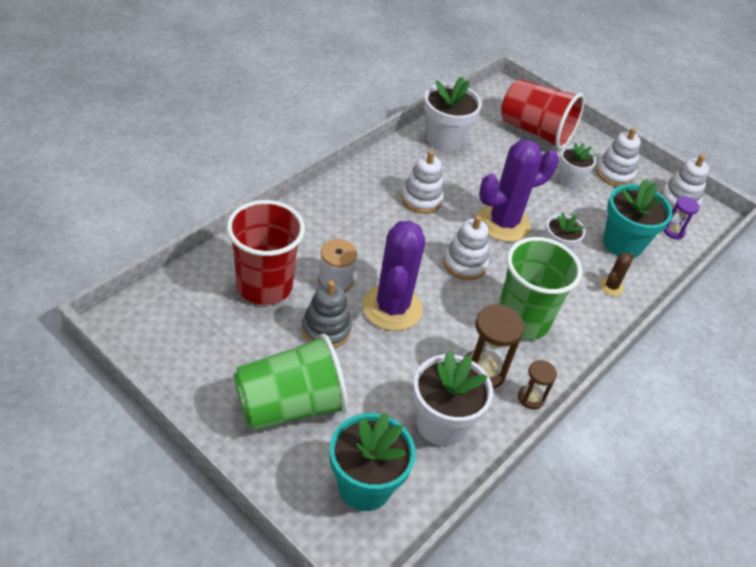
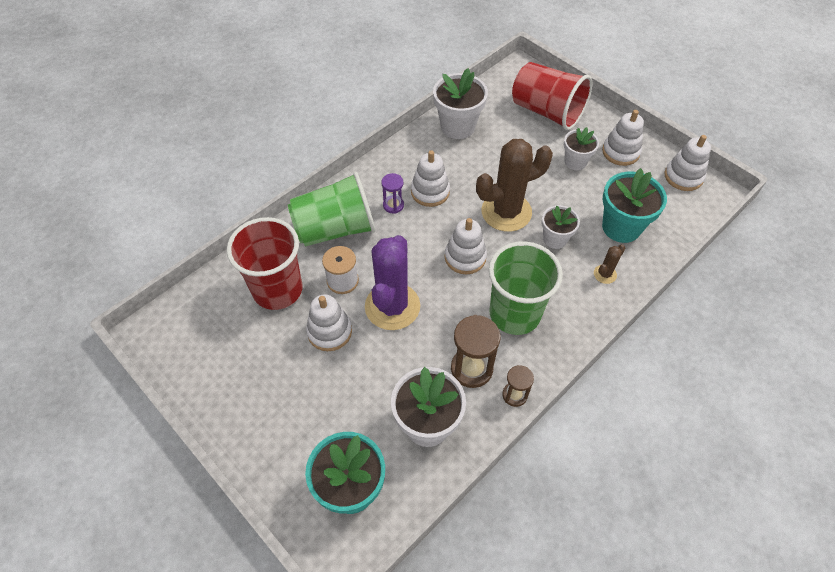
camera: 10 degrees right, 10 degrees up
green cup [233,334,348,430] -> green cup moved to [288,172,375,246]
grey stacking toy [302,280,352,348] -> white stacking toy [306,295,352,351]
purple cactus [478,139,559,242] -> brown cactus [476,139,553,232]
purple hourglass [664,197,700,240] -> purple hourglass moved to [381,173,404,214]

